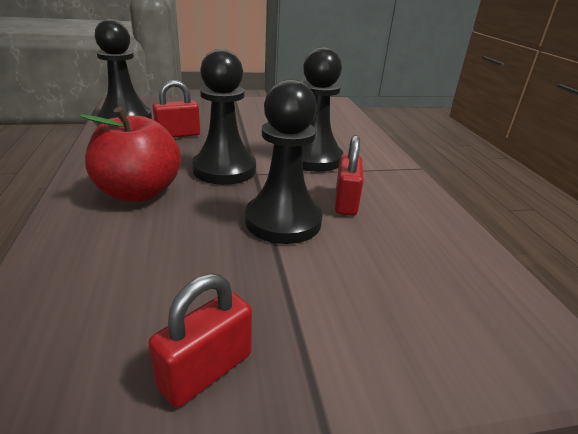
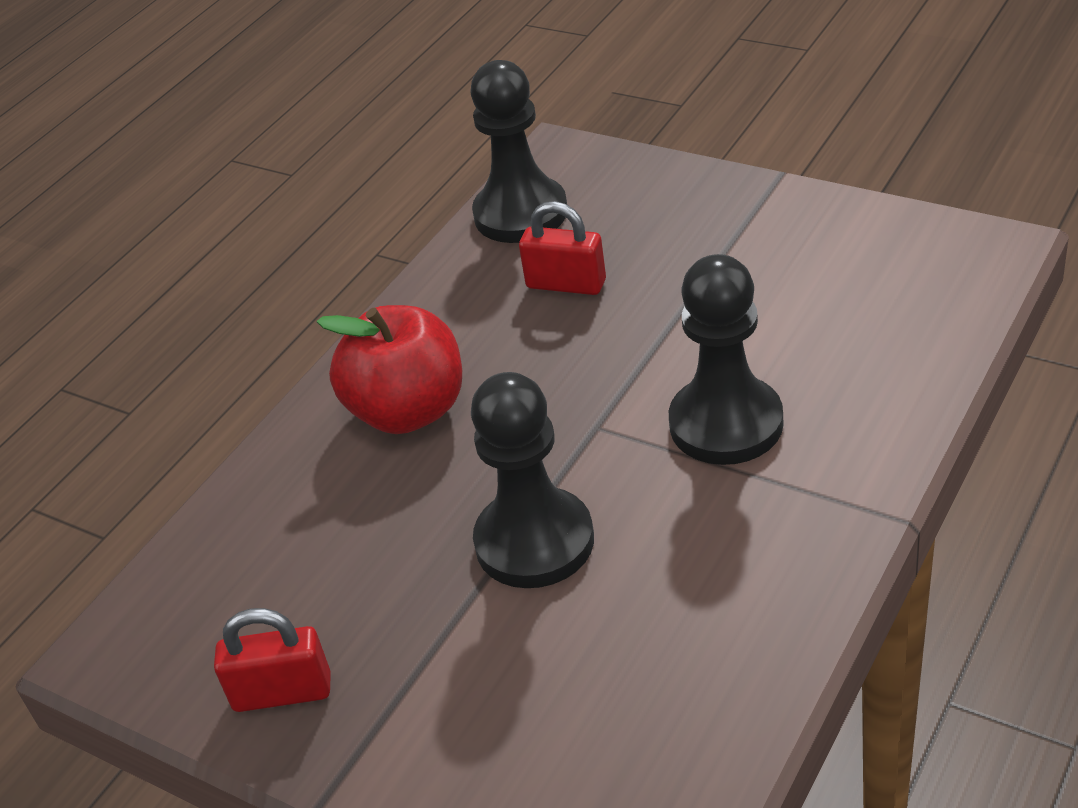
camera: 50 degrees right, 10 degrees up
black pawn [192,49,256,185] -> none
red padlock [335,135,363,216] -> none

